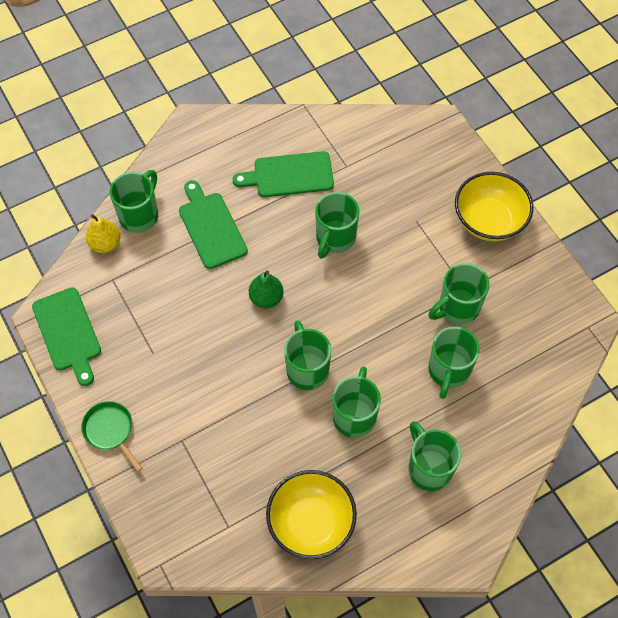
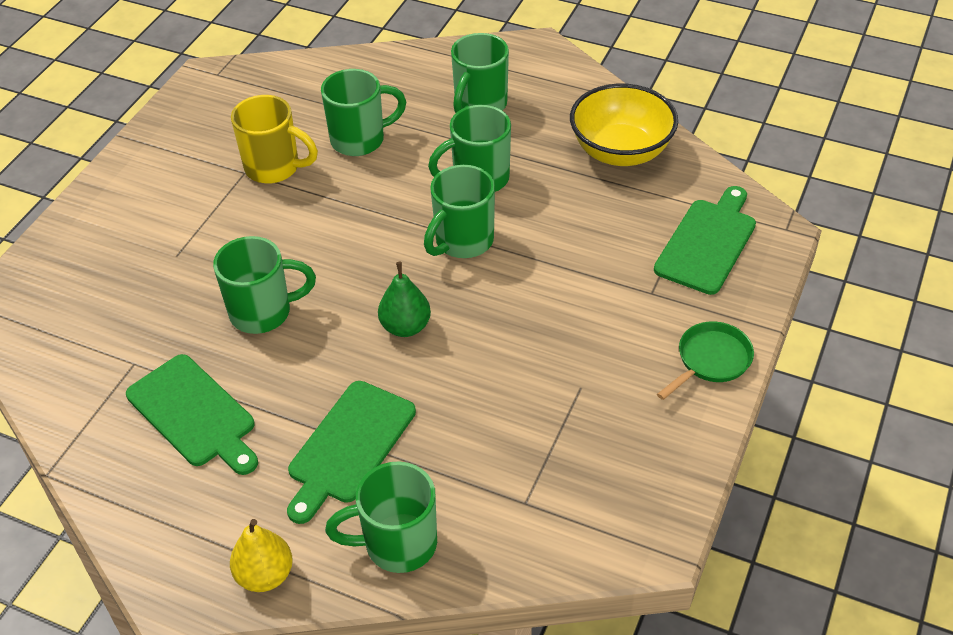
camera: 125 degrees left, 15 degrees down
green cutting board [32,287,101,386] -> green cutting board moved to [654,186,756,295]
green pan [81,401,143,472] -> green pan turned 150 degrees counterclockwise [657,321,754,400]
yellow pear [86,214,121,253] -> yellow pear moved to [230,519,293,592]
green mug [428,263,490,324] -> yellow mug [231,95,318,184]
yellow bowl [455,172,533,241] -> none

